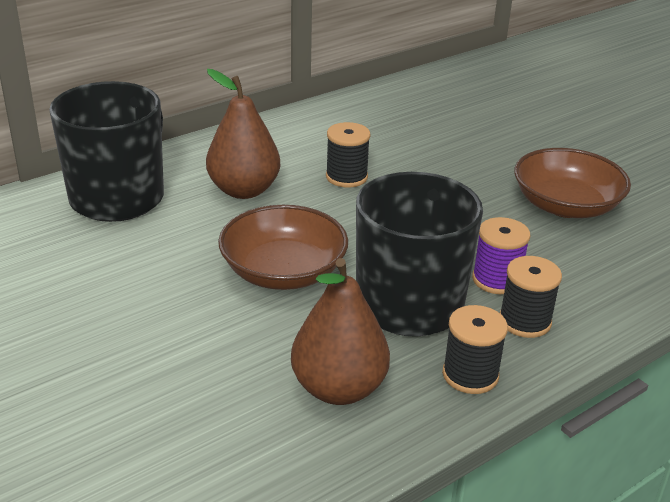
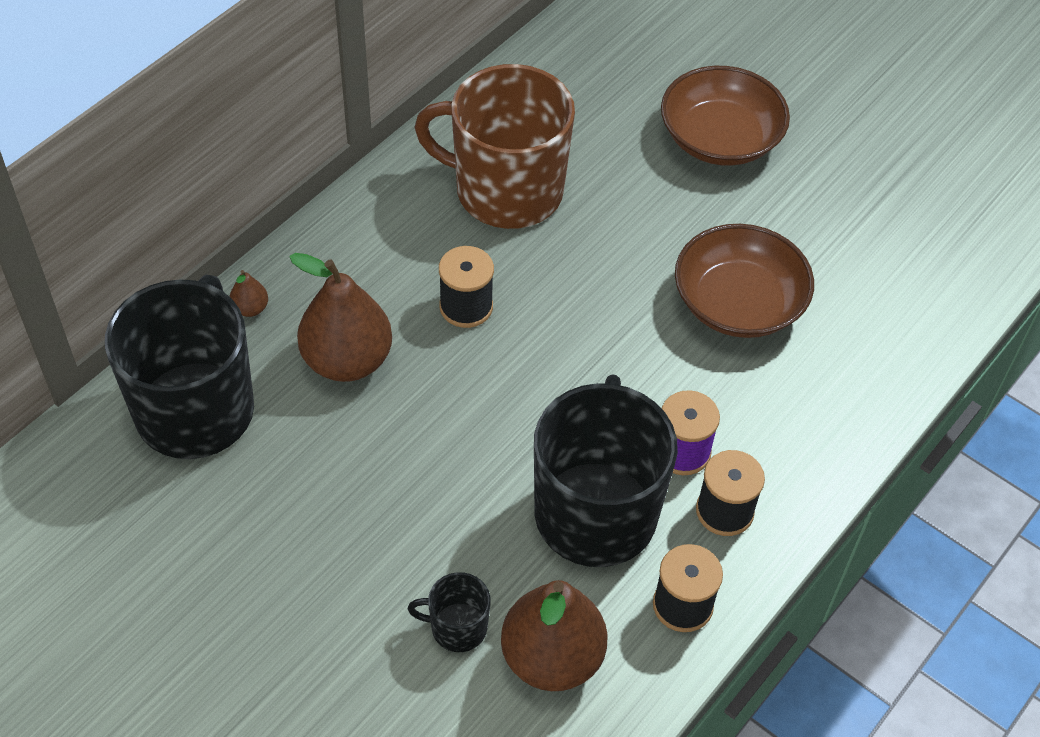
camera: 15 degrees left, 20 degrees up
brown bowl [218,205,348,290] -> brown bowl moved to [661,66,790,166]
none -> brown pear [229,270,268,317]
none -> black mug [408,572,491,652]
none -> brown mug [414,64,575,229]

